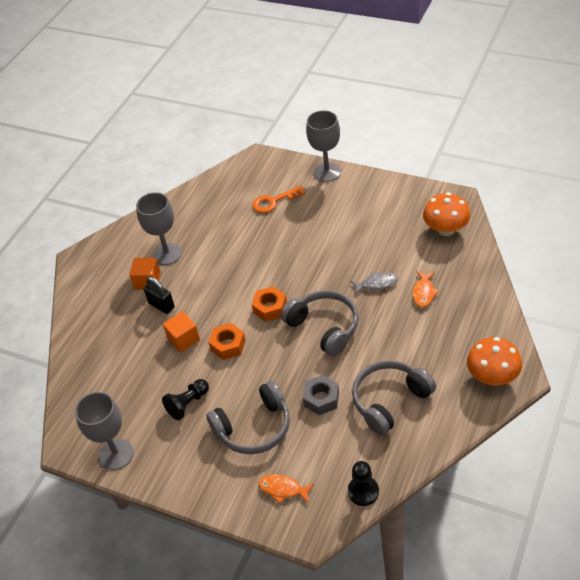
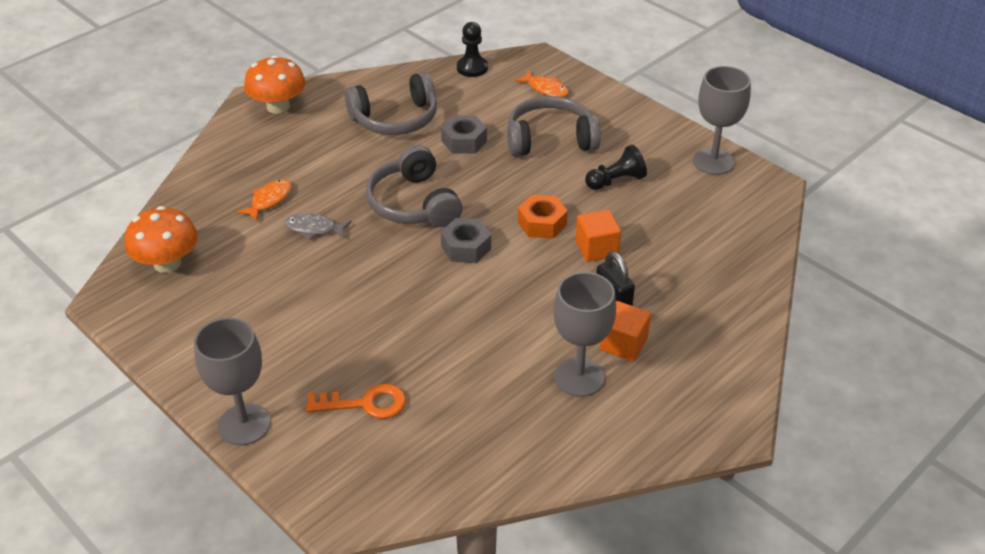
camera: 165 degrees left, 5 degrees down
orange nut [252,286,287,322] -> grey nut [441,218,491,263]

